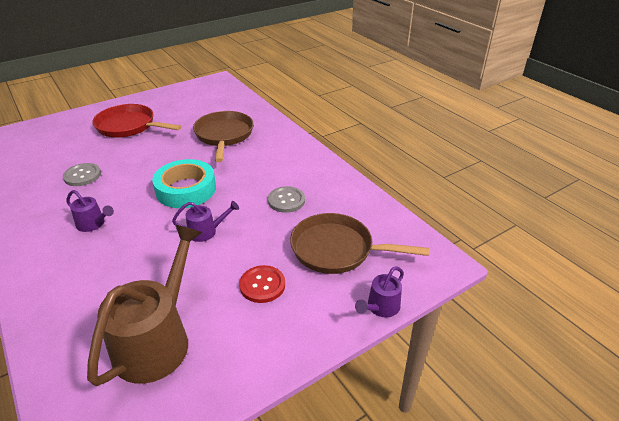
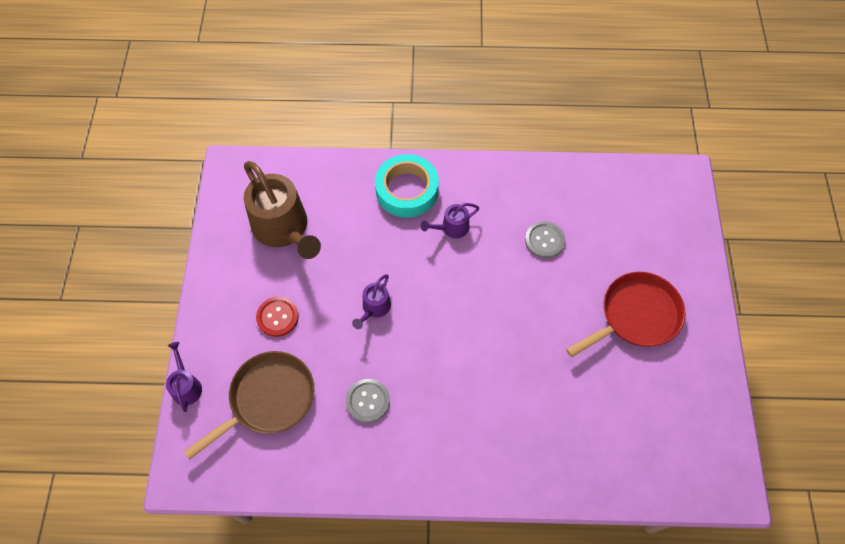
camera: 125 degrees right, 25 degrees up
turquoise tape [152,159,216,208] -> turquoise tape moved to [375,154,439,218]
brown pan [193,111,254,162] -> none

